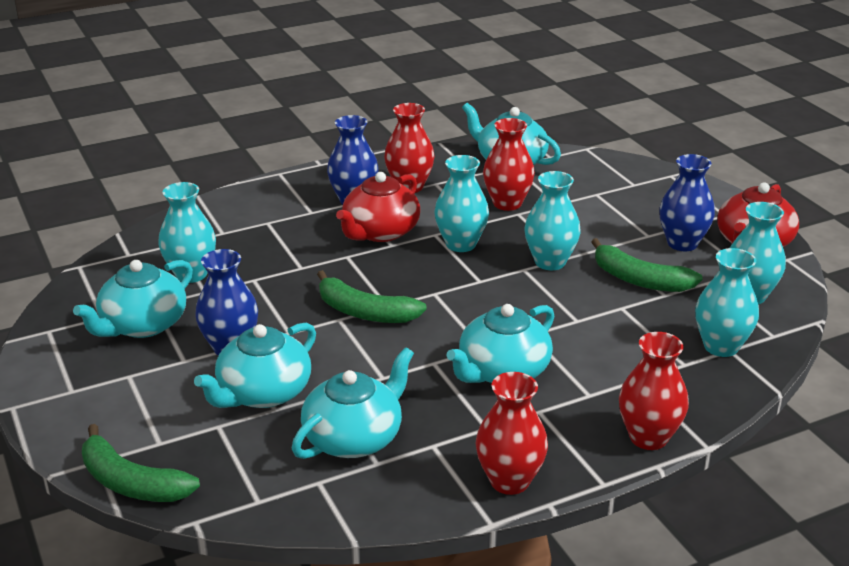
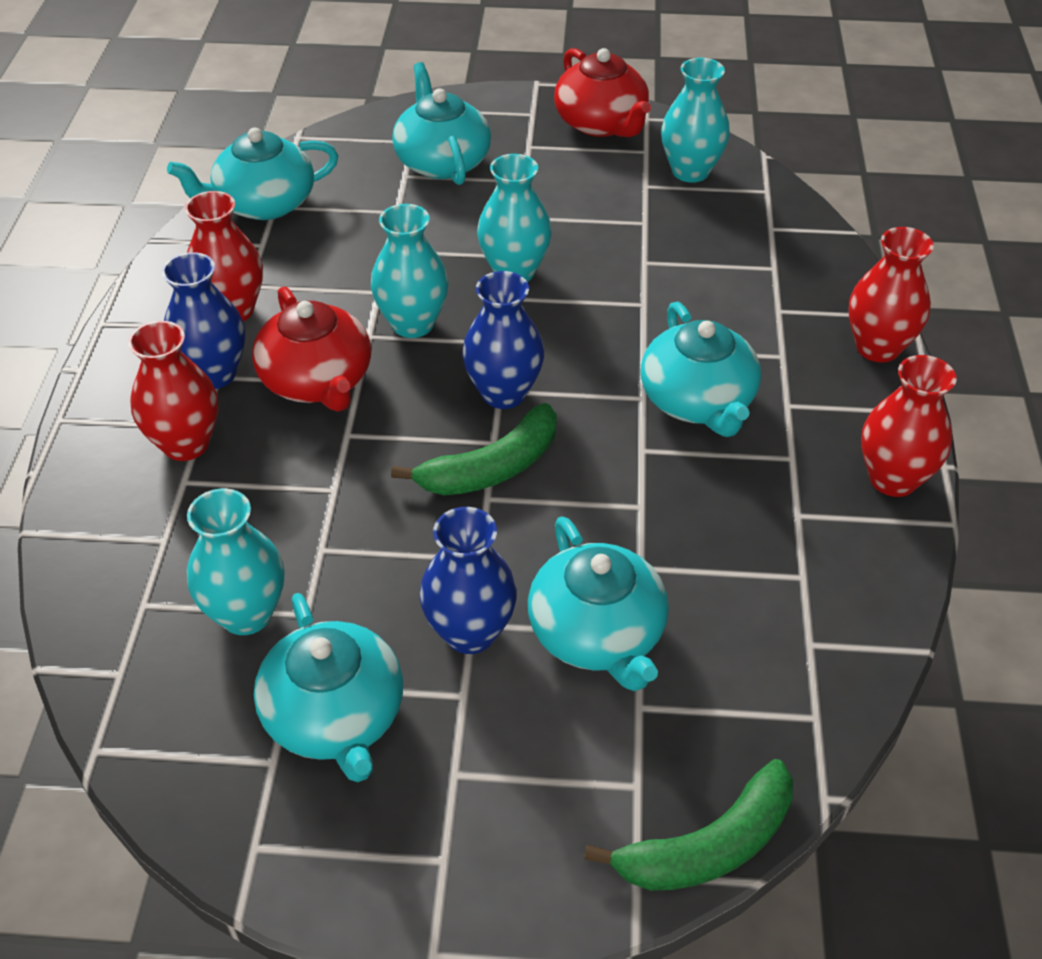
camera: 60 degrees left, 15 degrees up
turquoise teapot [292,347,414,459] -> turquoise teapot moved to [392,62,491,185]
red vase [483,118,535,211] -> red vase moved to [128,321,218,461]
green banana [591,238,702,292] -> none
blue vase [659,154,715,251] -> blue vase moved to [462,271,544,409]
turquoise vase [695,248,759,357] -> none

